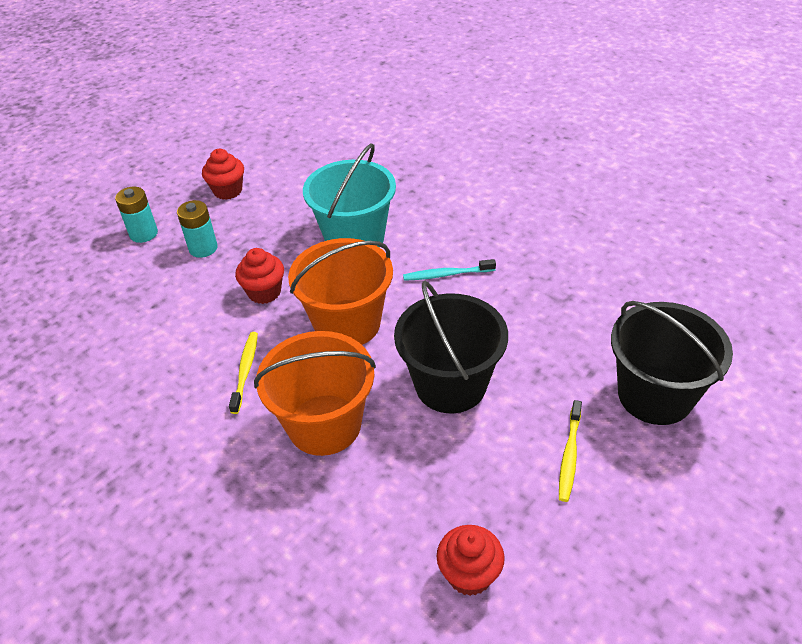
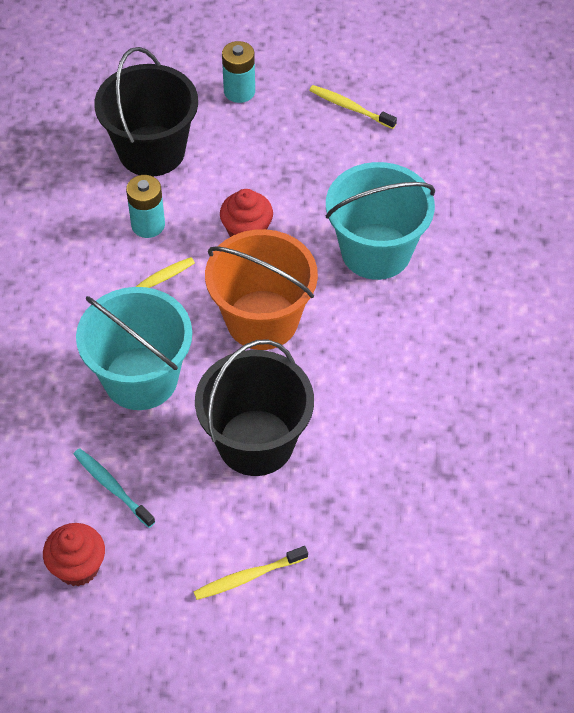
camera: 50 degrees right, 10 degrees up
turquoise battery [177,200,218,258] -> turquoise battery moved to [126,175,165,238]
red cupcake [202,149,244,200] -> yellow toothbrush [309,85,397,129]
orange bucket [254,331,376,456] -> turquoise bucket [76,287,192,410]
turquoise toothbrush [403,259,496,281] -> turquoise toothbrush moved to [74,448,155,528]
black bucket [611,301,733,425] -> black bucket moved to [94,47,198,176]

